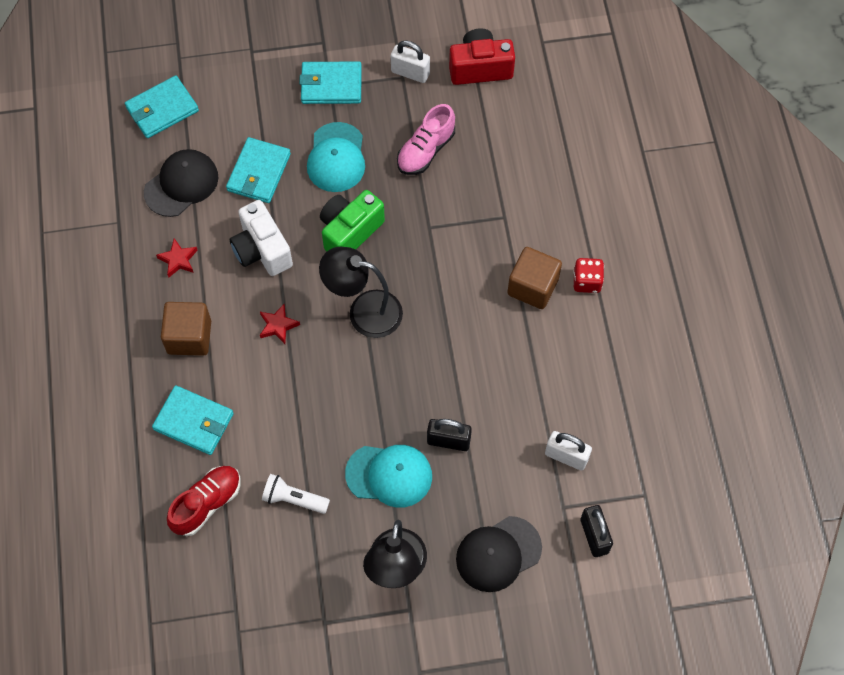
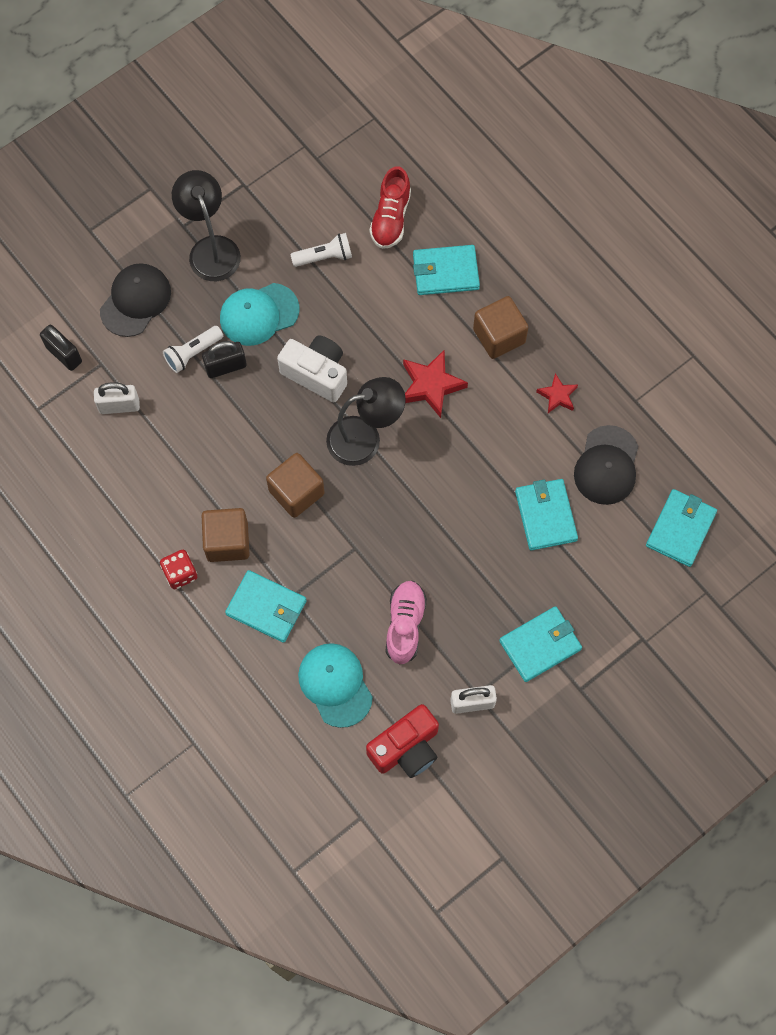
camera: 150 degrees right, 5 degrees up
white camera [230,200,293,276] -> white camera moved to [277,335,347,402]
red star [260,304,300,344] -> red star [403,349,468,418], size x1.67
turquoise cap [307,122,365,192] -> turquoise cap moved to [298,643,373,728]
green camera [320,190,385,251] -> none
none -> white flashlight [163,326,223,373]
none -> turquoise wallet [225,570,307,643]
none -> brown cube [266,453,325,518]

